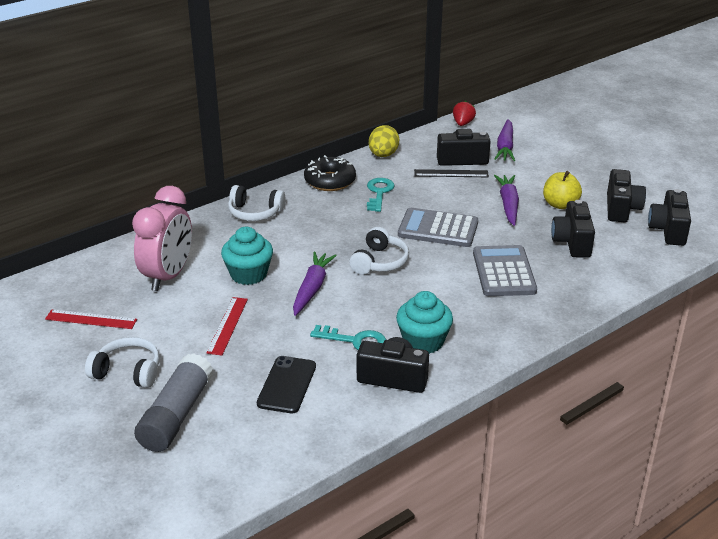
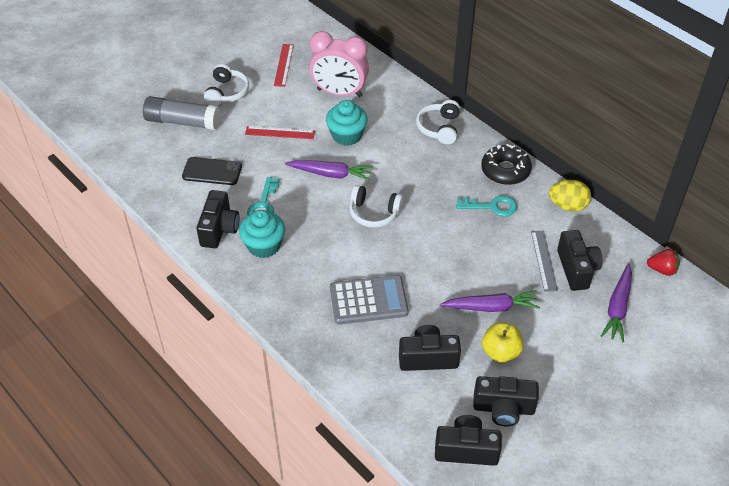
camera: 85 degrees right, 15 degrees up
grey calculator [398,208,478,247] -> none
black ruler [414,169,489,177] -> grey ruler [531,231,558,292]
purple carrot [495,119,515,161] -> purple carrot turned 75 degrees counterclockwise [601,263,632,343]

